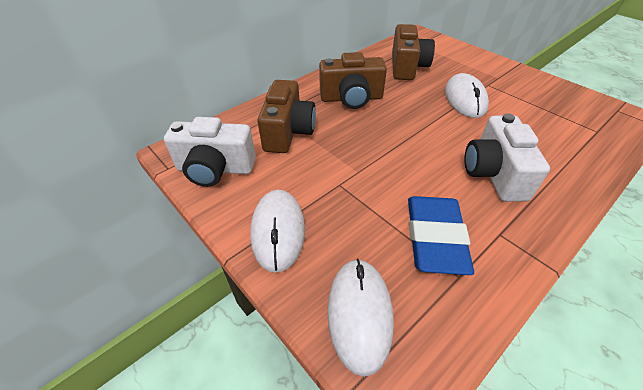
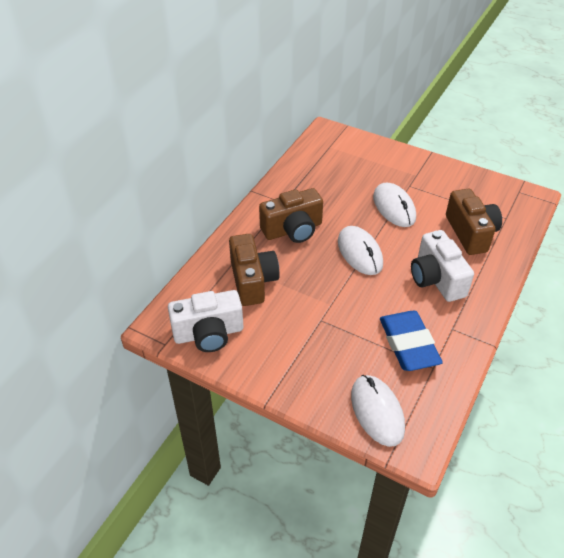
camera: 20 degrees left, 0 degrees up
white mouse [250,190,305,273] -> white mouse moved to [338,226,383,275]
brown camera [392,24,435,80] -> brown camera moved to [446,189,502,255]

